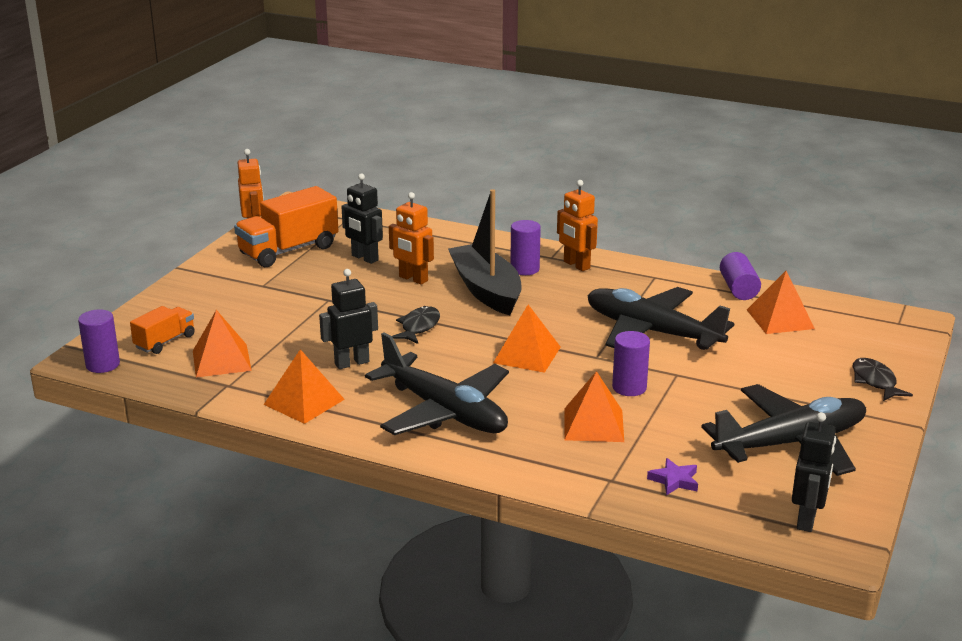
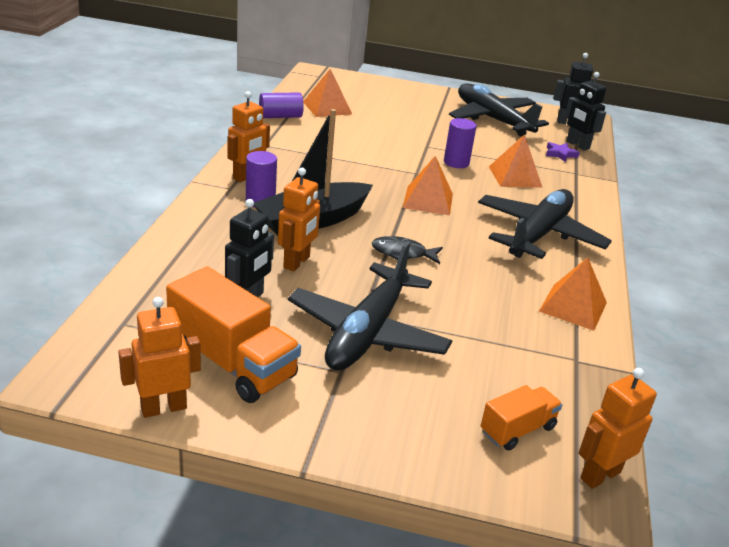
camera: 105 degrees left, 5 degrees up
purple cylinder [78,309,120,373] -> orange robot [578,368,657,489]
orange truck [130,306,195,354] -> orange truck turned 120 degrees clockwise [481,385,562,451]
orange pyramid [193,310,252,378] -> none
black robot [319,269,378,369] -> black robot moved to [565,72,606,151]
black plane [588,287,735,350] -> black plane moved to [288,241,452,371]
black fish [853,358,913,401] -> none

